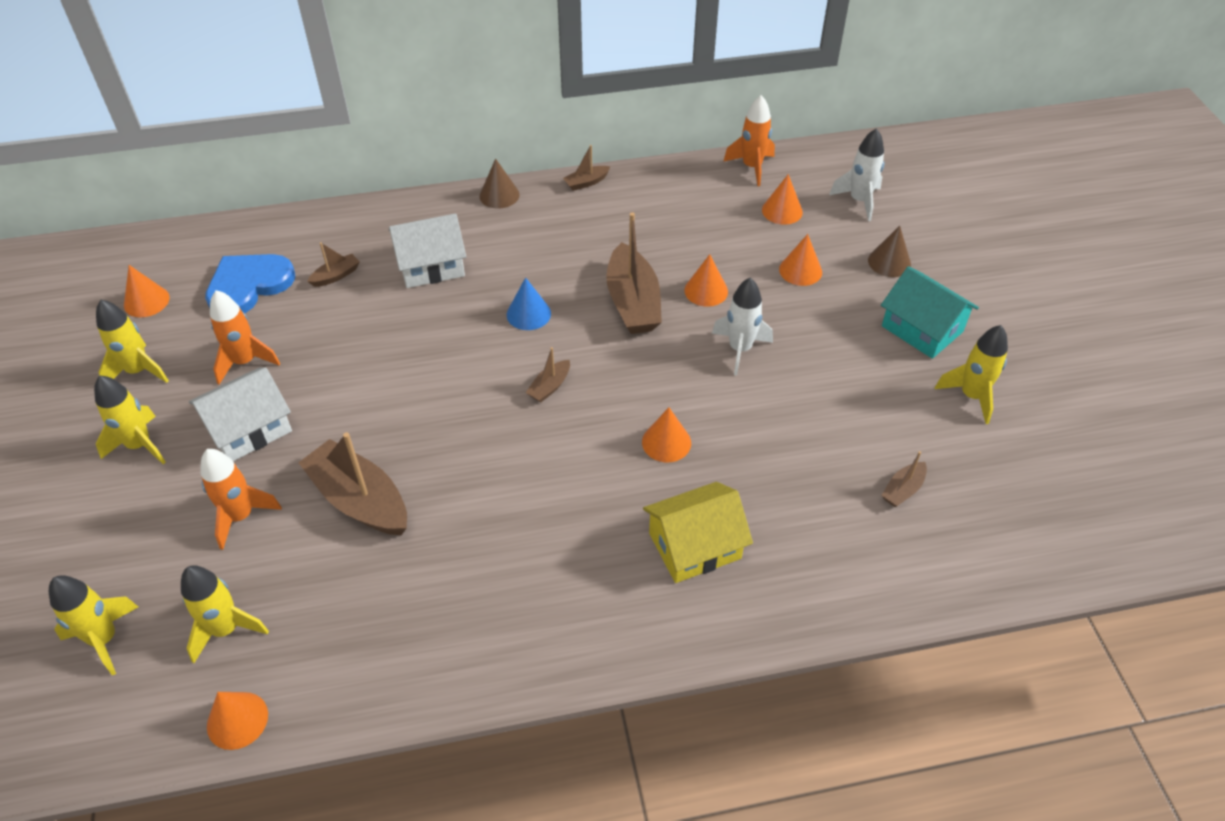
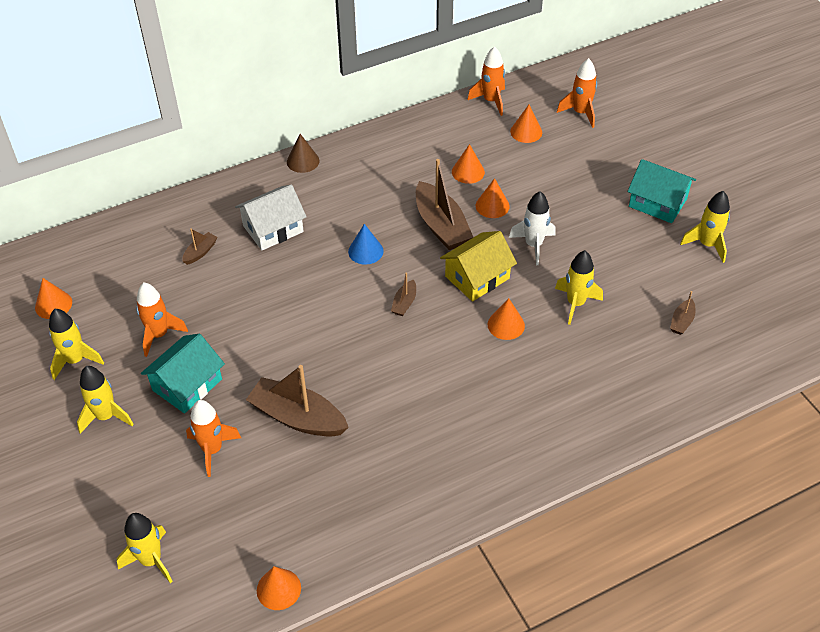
camera: 15 degrees left, 0 degrees up
yellow rocket [181,565,269,663] -> yellow rocket moved to [555,250,603,325]
white house [189,367,292,461] -> turquoise house [141,334,225,413]
blue heart [205,254,295,313] -> none
brown boat [563,145,610,191] -> none
yellow house [643,482,753,583] -> yellow house moved to [440,231,517,302]
orange cone [779,234,822,286] -> orange cone moved to [452,144,485,184]
white rocket [829,128,885,221] -> orange rocket [557,58,597,128]
brown cone [868,226,911,277] -> none

